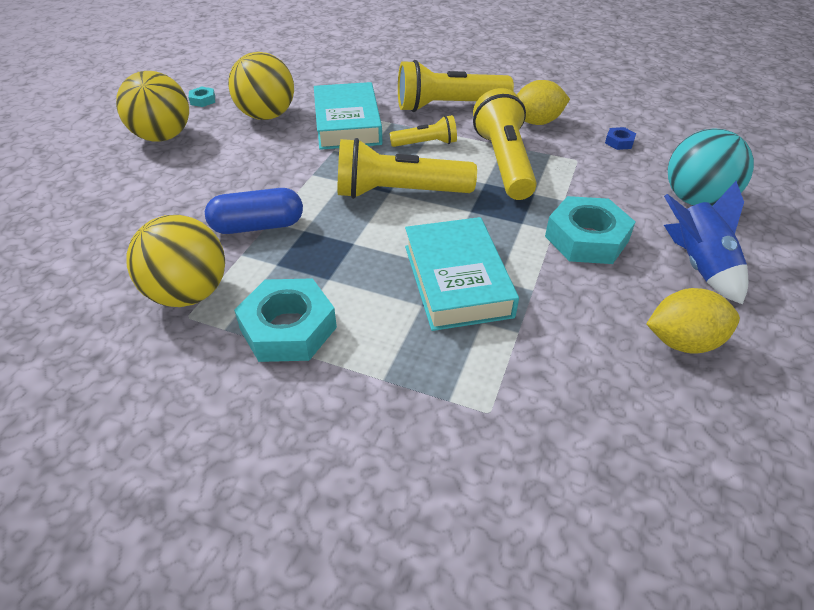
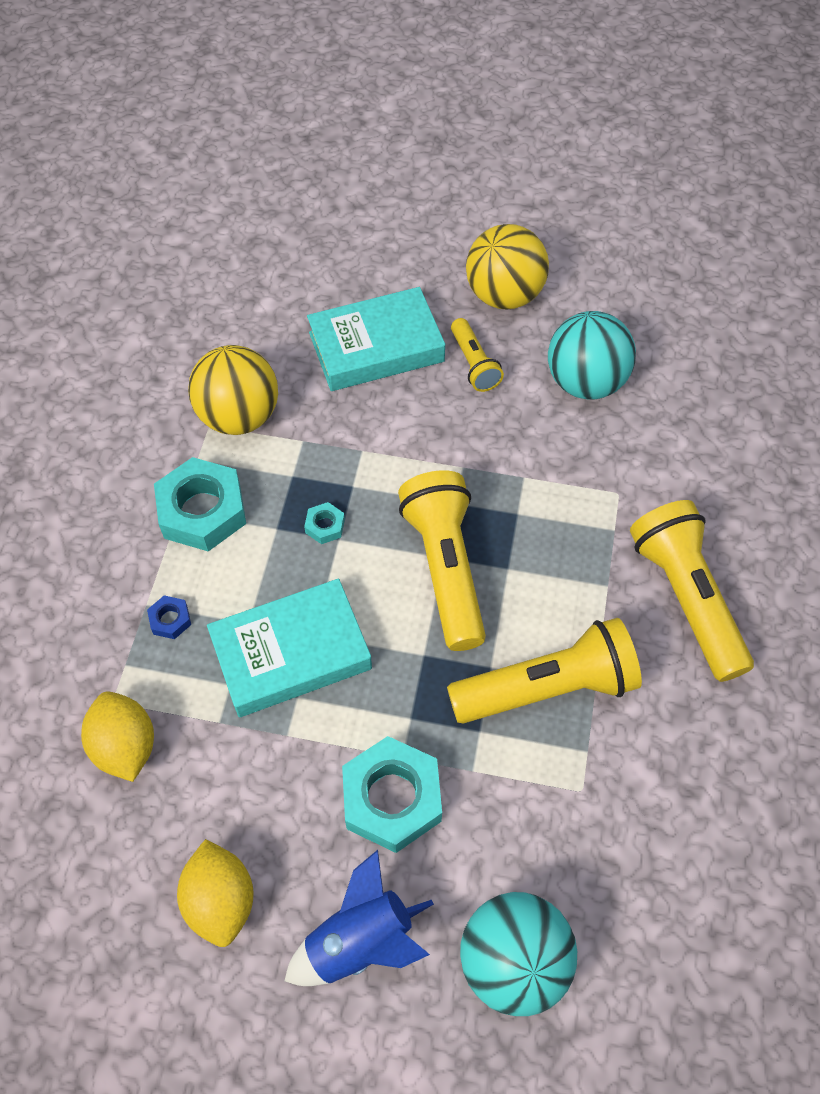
camera: 80 degrees right, 15 degrees up
turquoise nut [188,87,215,107] -> turquoise nut moved to [304,502,345,544]
blue capsule [205,188,303,234] -> none
yellow ball [228,52,294,120] -> turquoise ball [548,311,636,400]
turquoise book [314,82,383,150] -> turquoise book moved to [307,287,445,391]
yellow flashlight [389,115,457,147] -> yellow flashlight moved to [451,318,504,392]
yellow lemon [517,80,570,125] -> yellow lemon moved to [81,691,154,782]
blue nut [605,127,636,150] -> blue nut moved to [147,595,191,639]

